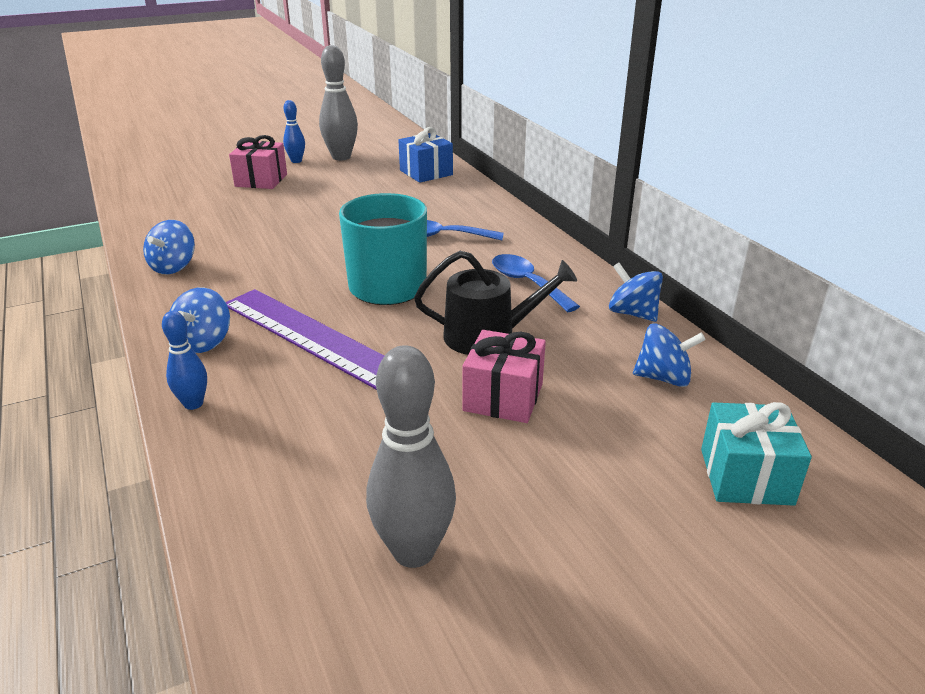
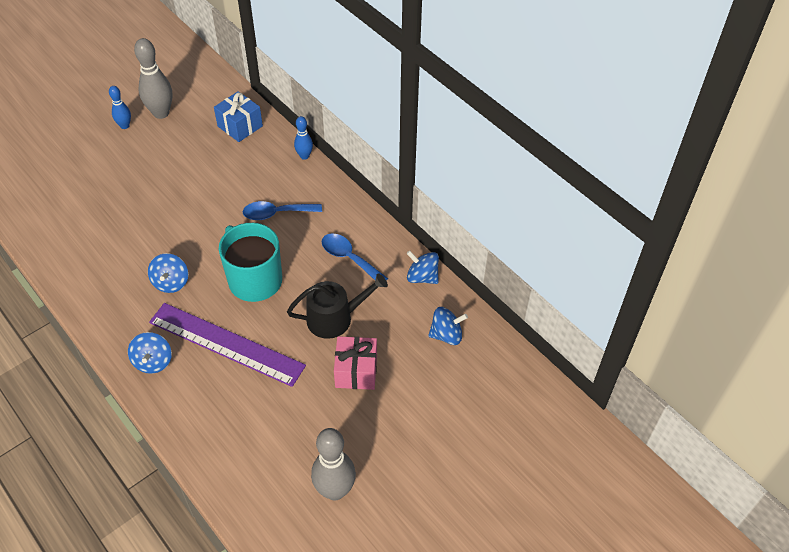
camera: 15 degrees left, 20 degrees up
blue spinning top [143,220,195,274] -> blue spinning top moved to [148,253,188,293]
blue bowling pin [162,311,207,410] -> blue bowling pin moved to [294,116,313,160]
pink gift [229,135,287,189] -> none
turquoise gift [701,402,812,506] -> none

